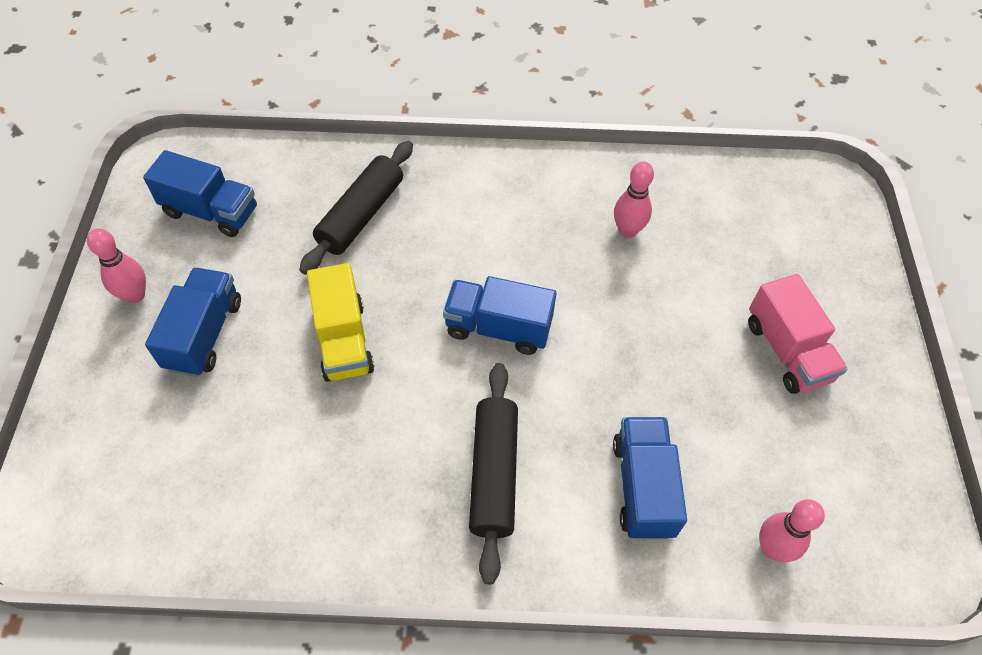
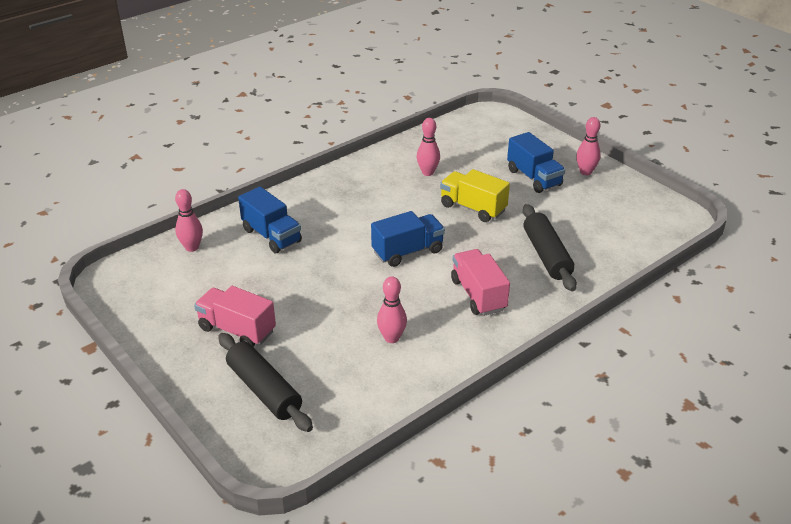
camera: 140 degrees right, 20 degrees down
blue truck [143,150,257,237] -> none
black rolling pin [469,363,518,584] -> black rolling pin moved to [218,333,313,432]
none -> pink bowling pin [417,118,440,176]
none -> pink truck [451,249,510,316]

